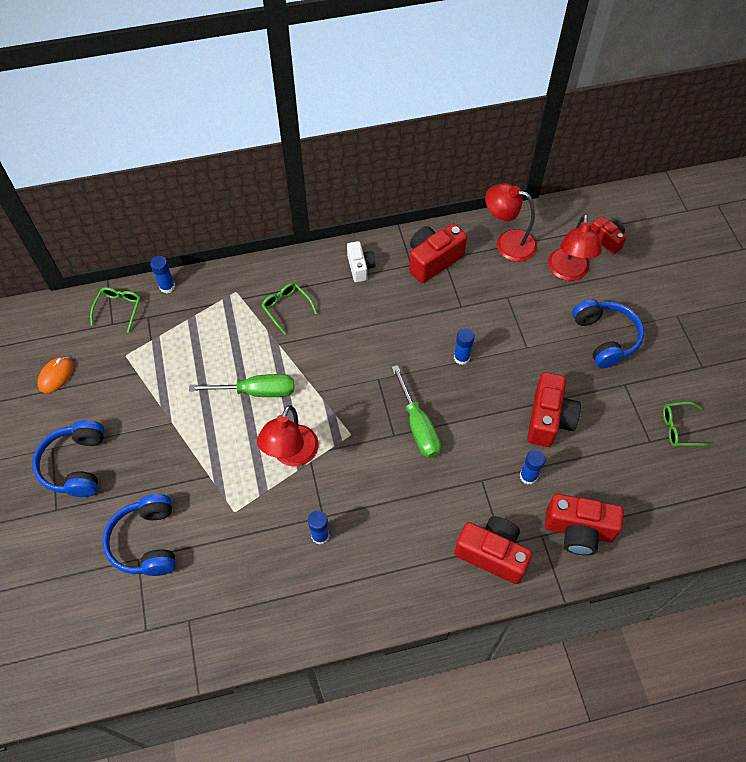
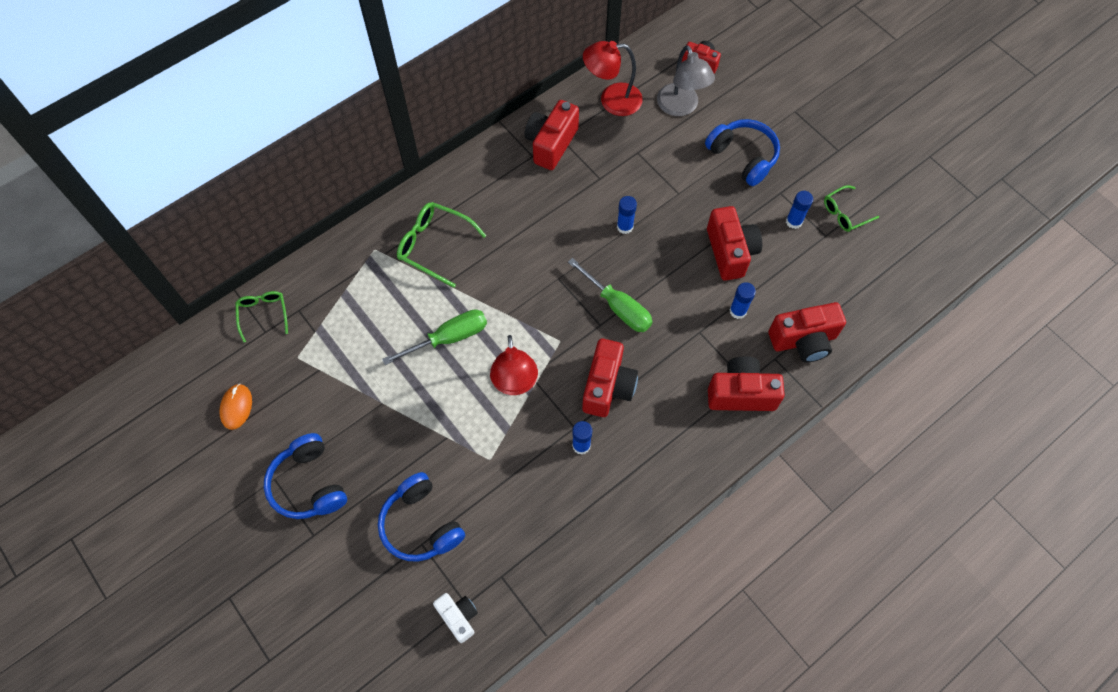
camera: 25 degrees left, 5 degrees up
blue glue stick [150,256,175,293] -> blue glue stick moved to [786,191,813,229]
green glasses [262,283,317,335] -> green glasses [397,202,486,288], size x1.57
white camera [347,241,375,282] -> white camera moved to [433,593,478,643]
red lamp [548,214,602,281] -> grey lamp [657,45,715,116]
none -> red camera [582,339,638,417]

